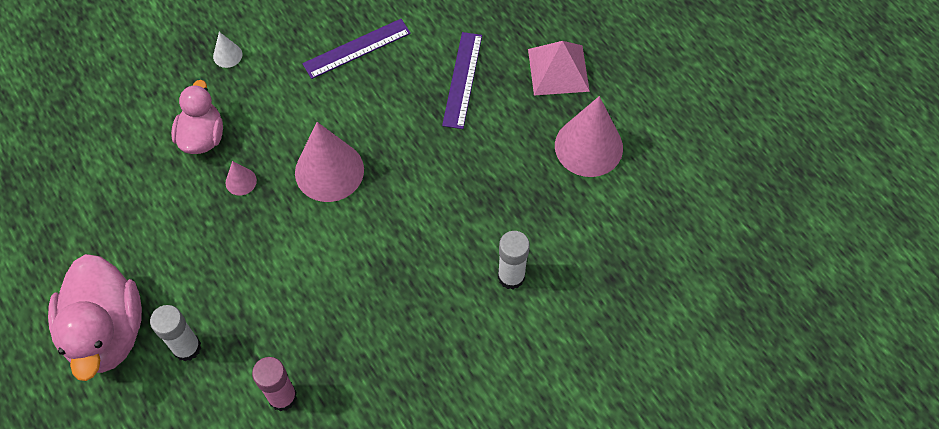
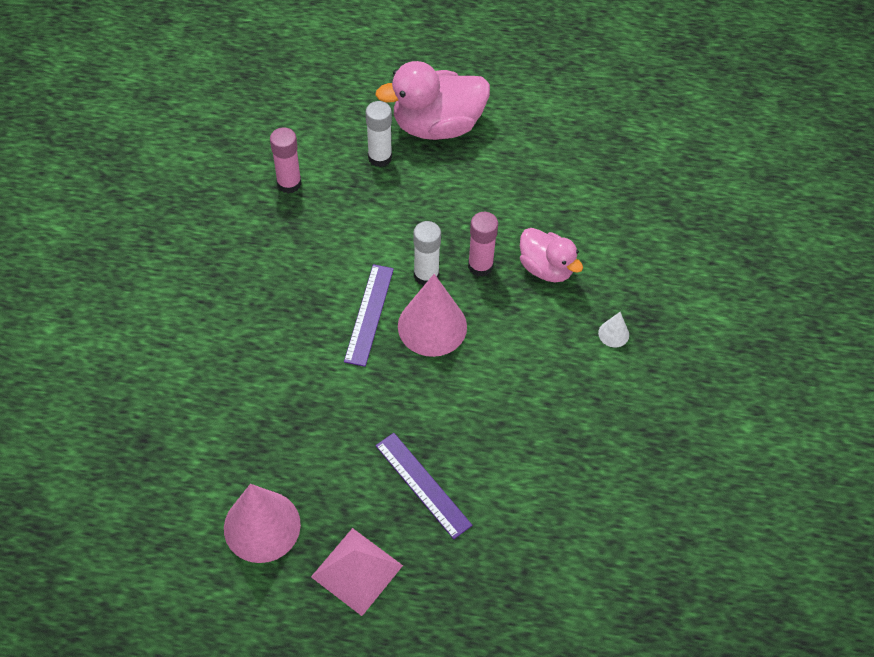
camera: 130 degrees right, 5 degrees down
pink duck [48,254,142,381] -> pink duck turned 45 degrees counterclockwise [375,61,490,140]
pink cone [226,161,257,196] -> pink glue stick [468,212,498,277]
purple ruler [302,19,411,79] -> purple ruler moved to [344,264,394,367]
white glue stick [498,231,530,290] -> white glue stick moved to [413,221,441,286]

